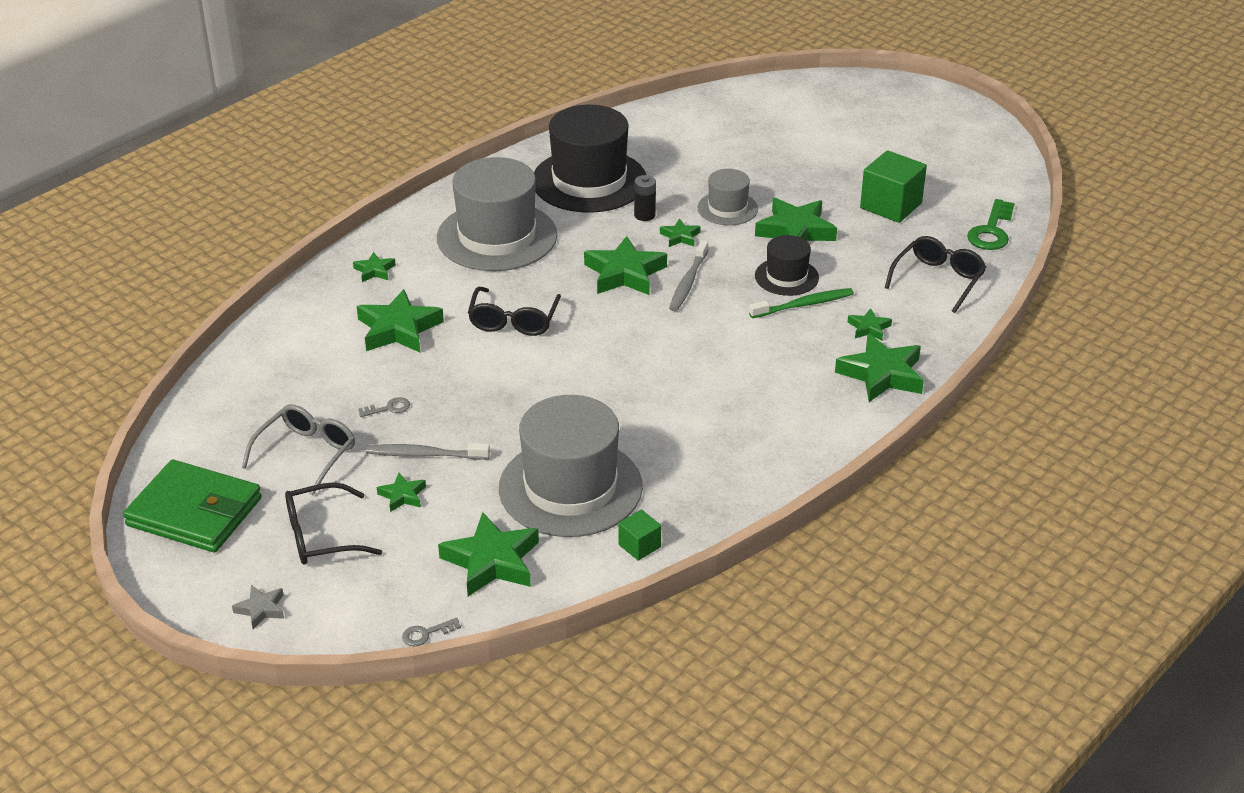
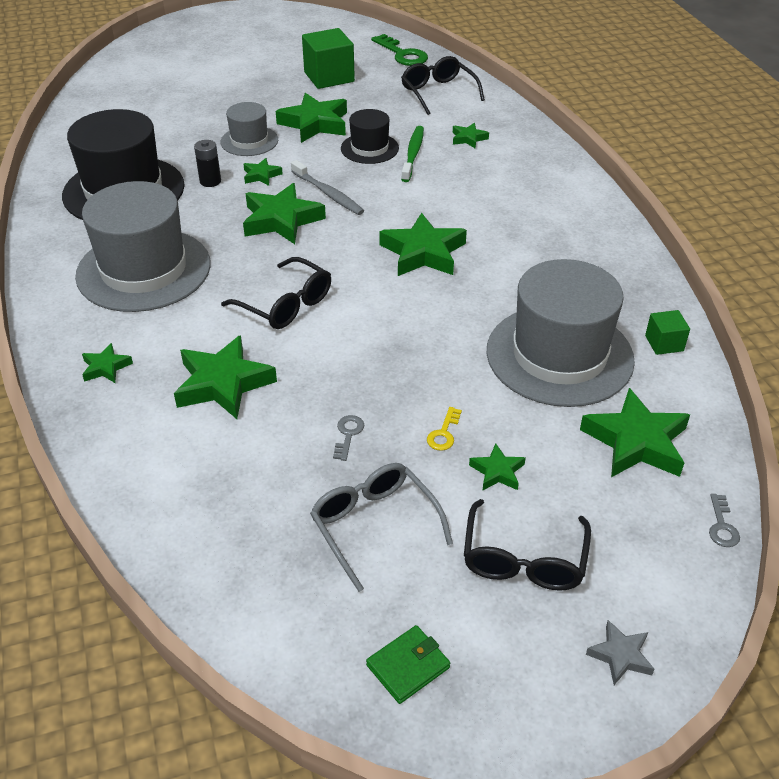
camera: 60 degrees left, 5 degrees up
green wallet [123,460,262,552] -> green wallet [366,625,450,704], size x0.46
grey toothbrush [366,443,490,460] -> yellow key [427,407,462,451]
green star [835,333,924,402] -> green star moved to [379,213,467,276]

